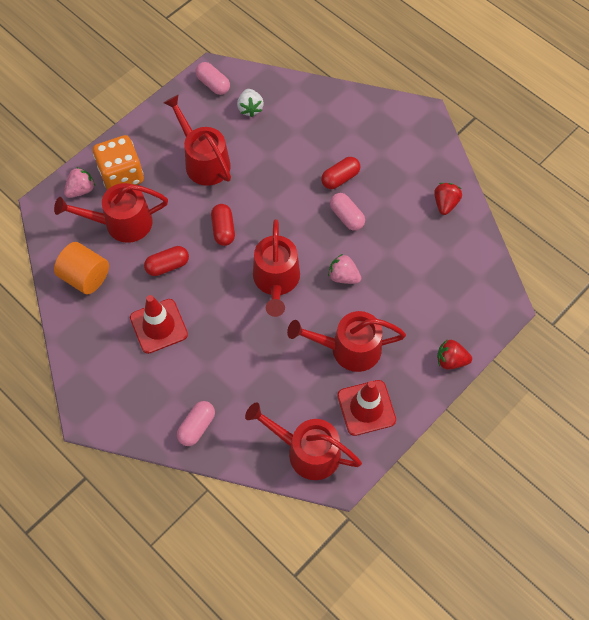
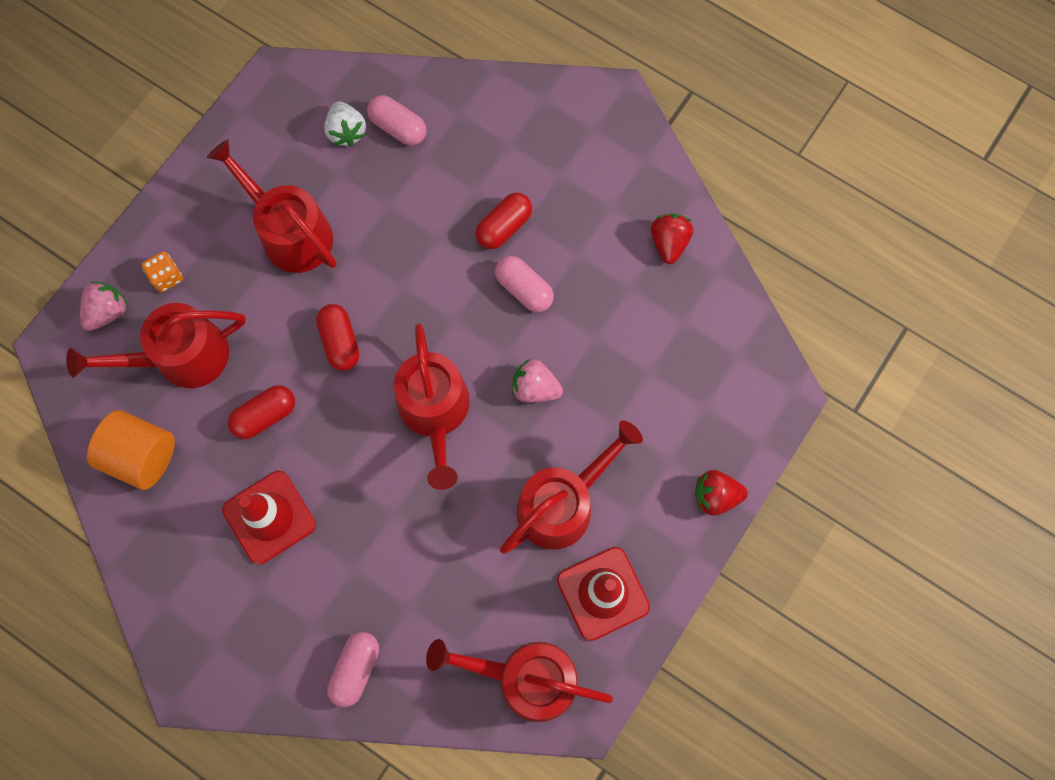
camera: 10 degrees left, 10 degrees up
orange dice [93,135,144,190] -> orange dice [141,251,183,292], size x0.46
pink capsule [195,62,230,95] -> pink capsule moved to [367,95,427,146]
red watering can [287,311,406,372] -> red watering can turned 150 degrees clockwise [500,420,643,554]

